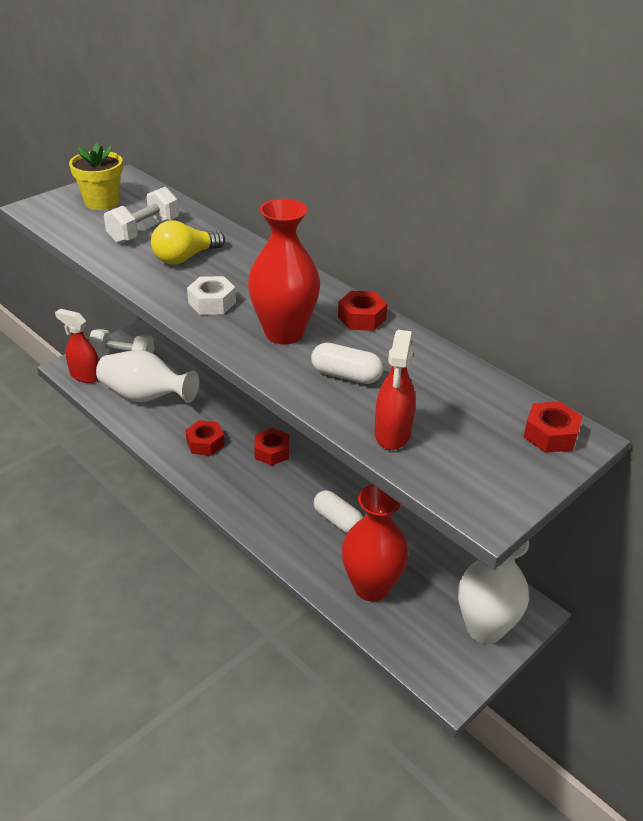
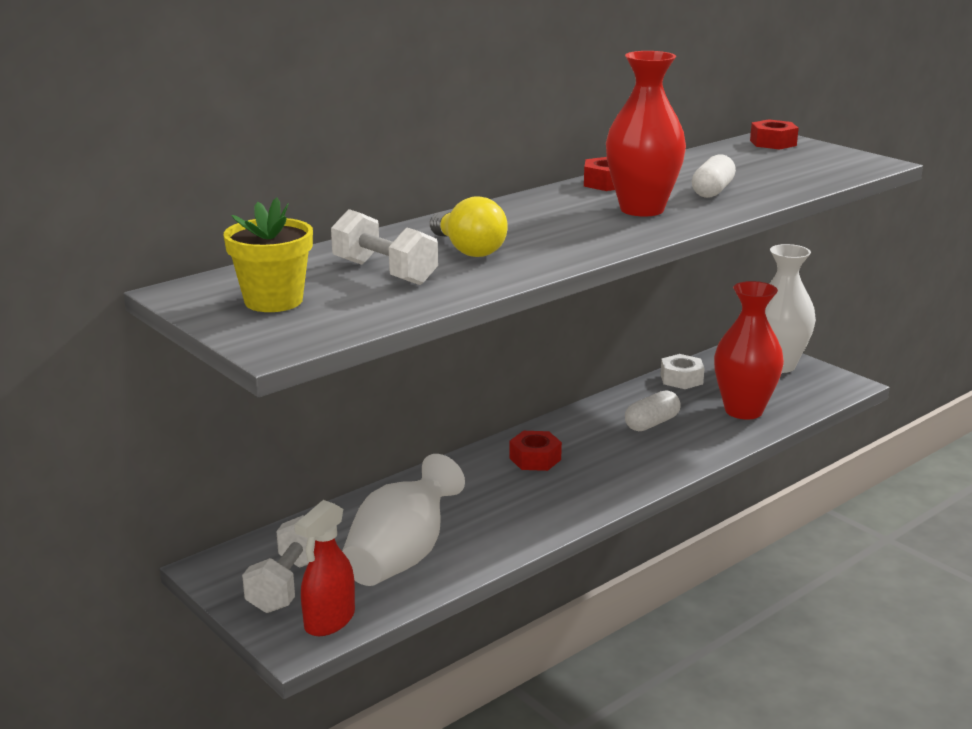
camera: 85 degrees left, 15 degrees down
red nut [185,420,225,456] -> none
white nut [187,276,236,315] -> white nut moved to [660,354,705,389]
red spray bottle [374,330,415,450] -> none

